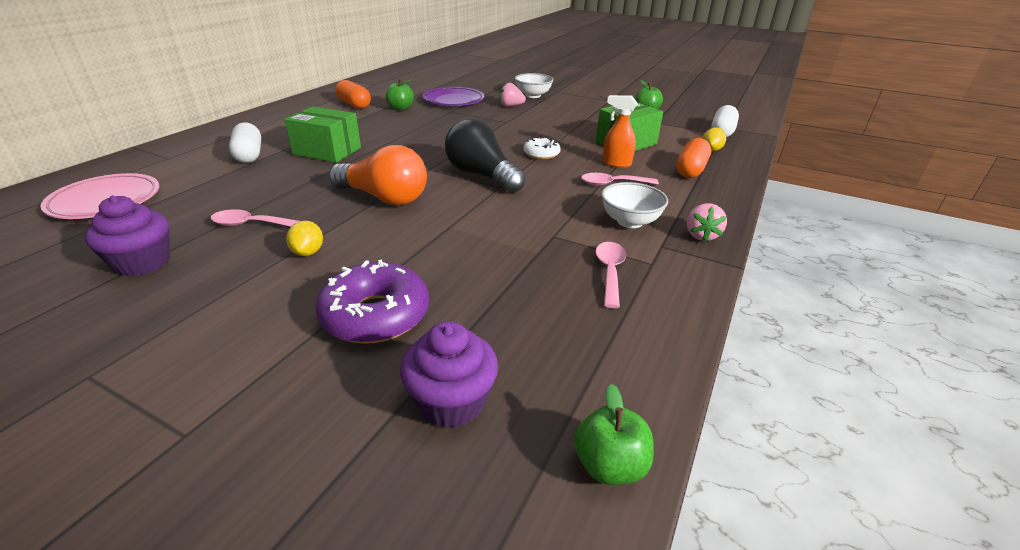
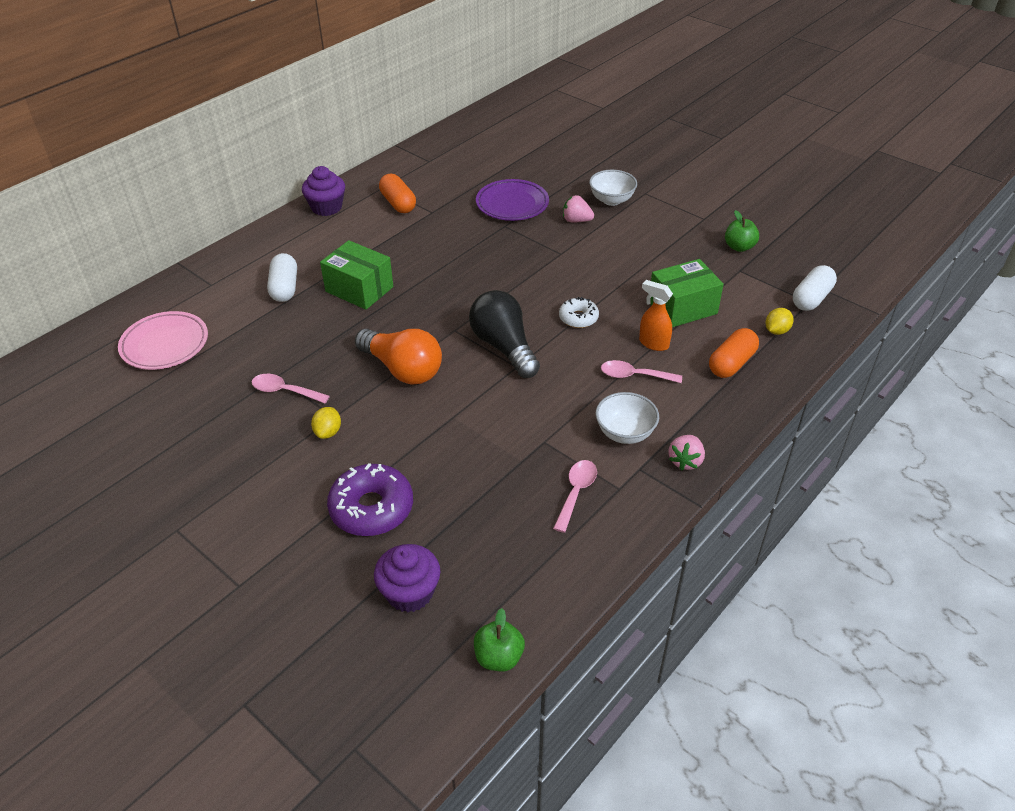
camera: 15 degrees right, 10 degrees up
purple cupcake [85,196,170,277] -> purple cupcake moved to [302,166,345,216]
green apple [386,79,414,110] -> none

